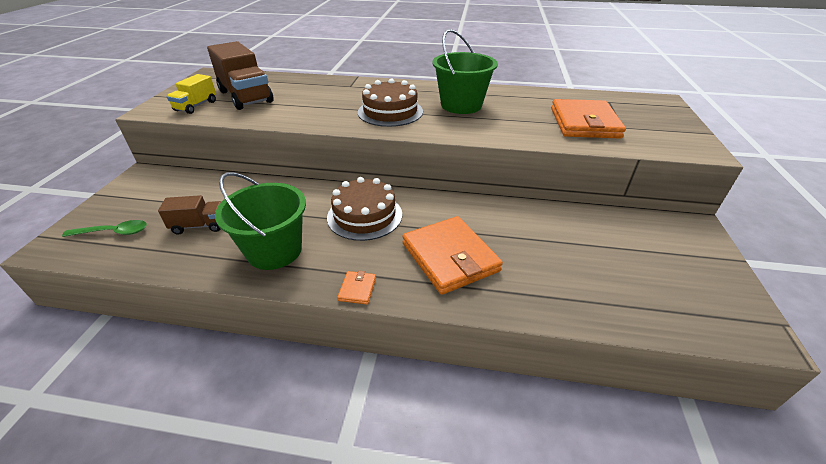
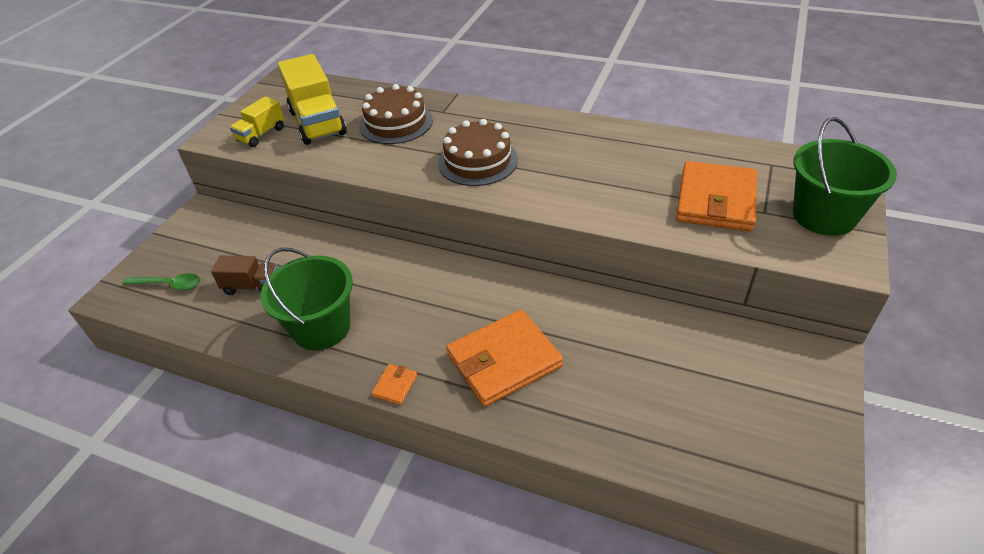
camera: 15 degrees right, 5 degrees up
brown truck [207,41,273,110] -> yellow truck [278,54,347,145]
brown cake [327,177,402,241] -> brown cake moved to [359,84,433,144]
orange wallet [402,216,503,295] -> orange wallet turned 75 degrees clockwise [446,310,563,407]
green bucket [432,29,498,114] -> green bucket moved to [793,117,897,236]

